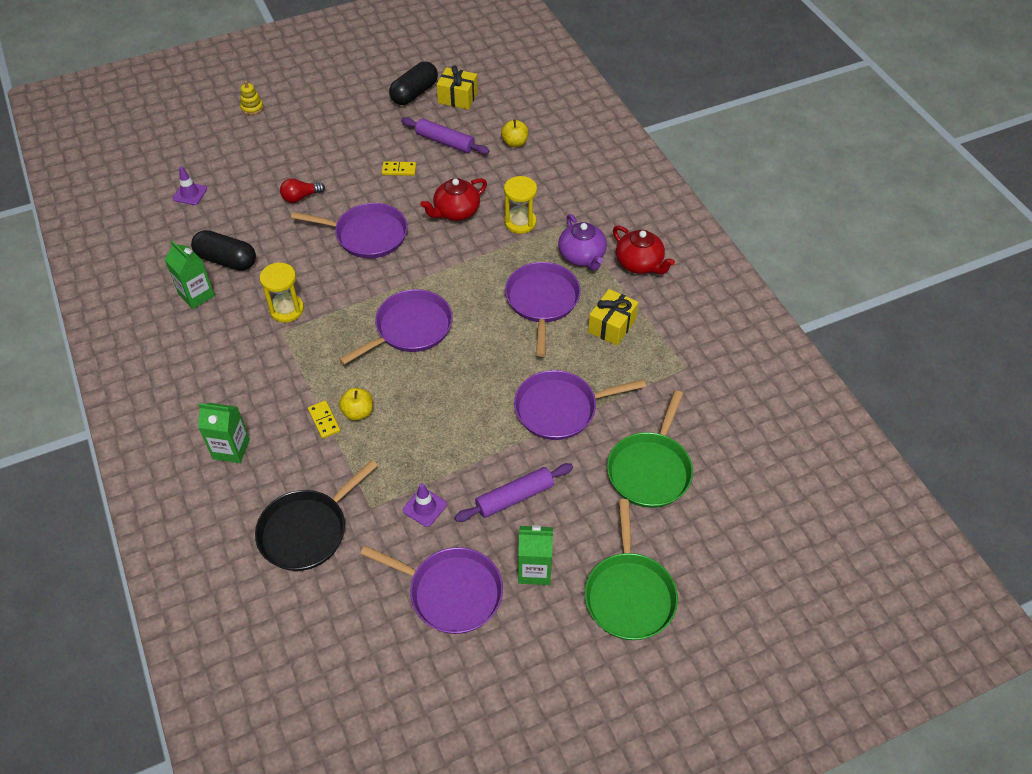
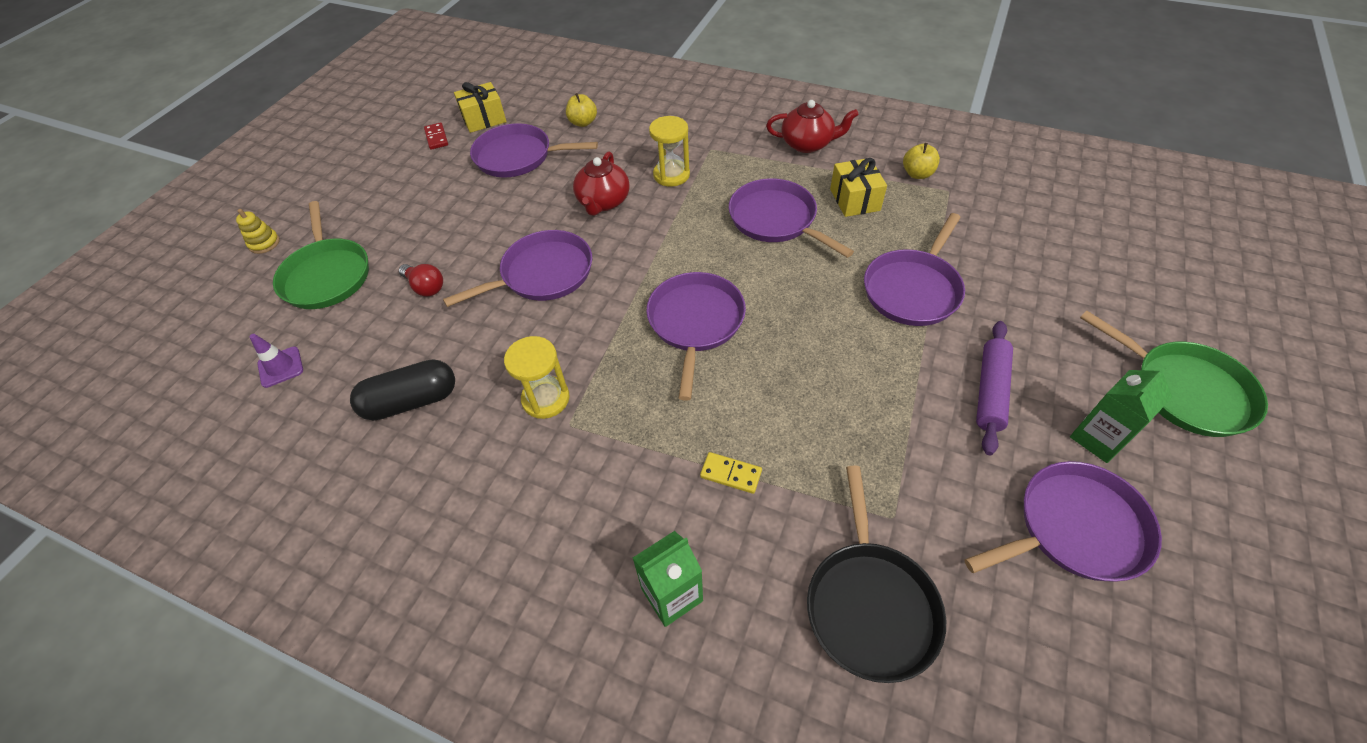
camera: 40 degrees left, 0 degrees up
green carton [165,241,215,309] -> none
red light bulb [280,178,325,203] -> red light bulb turned 75 degrees counterclockwise [399,264,443,297]
yellow apple [339,388,373,421] -> yellow apple moved to [903,143,940,179]
yellow domino [382,161,416,176] -> none
black capsule [389,62,438,105] -> red domino [424,122,448,150]
purple rolling pin [401,117,489,154] -> purple pan [470,123,598,177]
purple traffic cone [403,483,447,527] -> none
purple teapot [558,214,607,271] -> none
green pan [607,390,693,508] -> green pan moved to [273,201,369,309]

